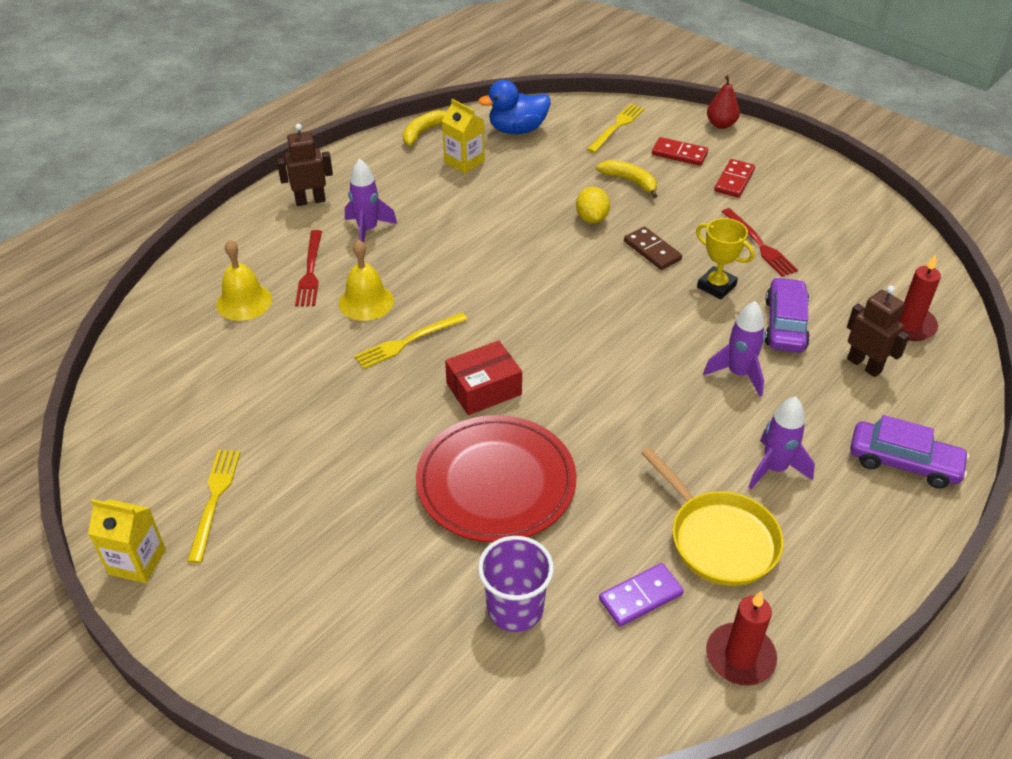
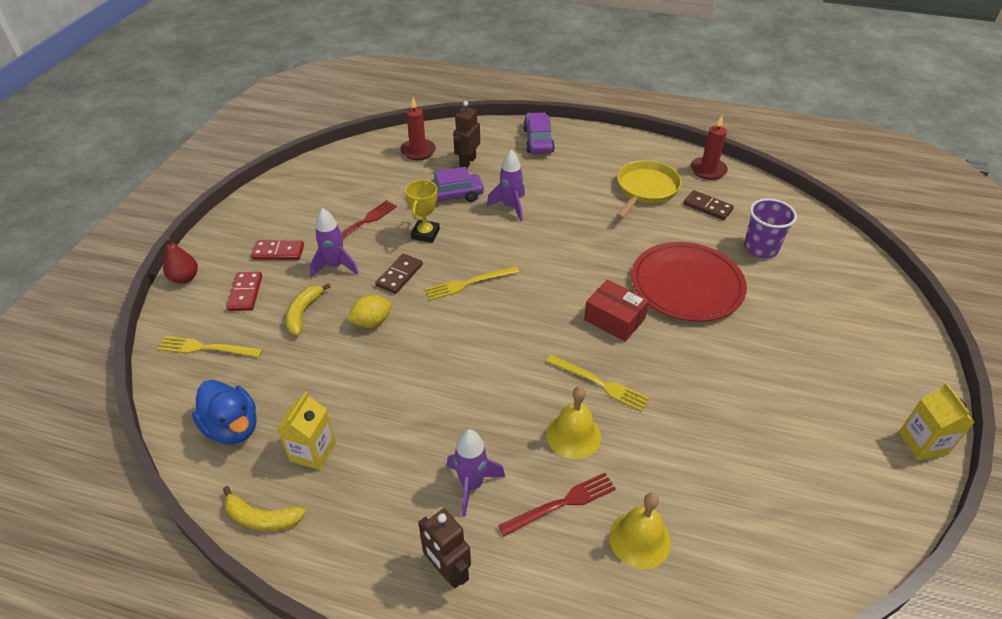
camera: 115 degrees left, 0 degrees up
yellow fork [187,450,241,563] -> yellow fork moved to [425,266,519,300]
purple domino [599,563,684,627] -> brown domino [683,190,734,220]
purple rocket [748,396,815,489] -> purple rocket moved to [310,208,359,278]

